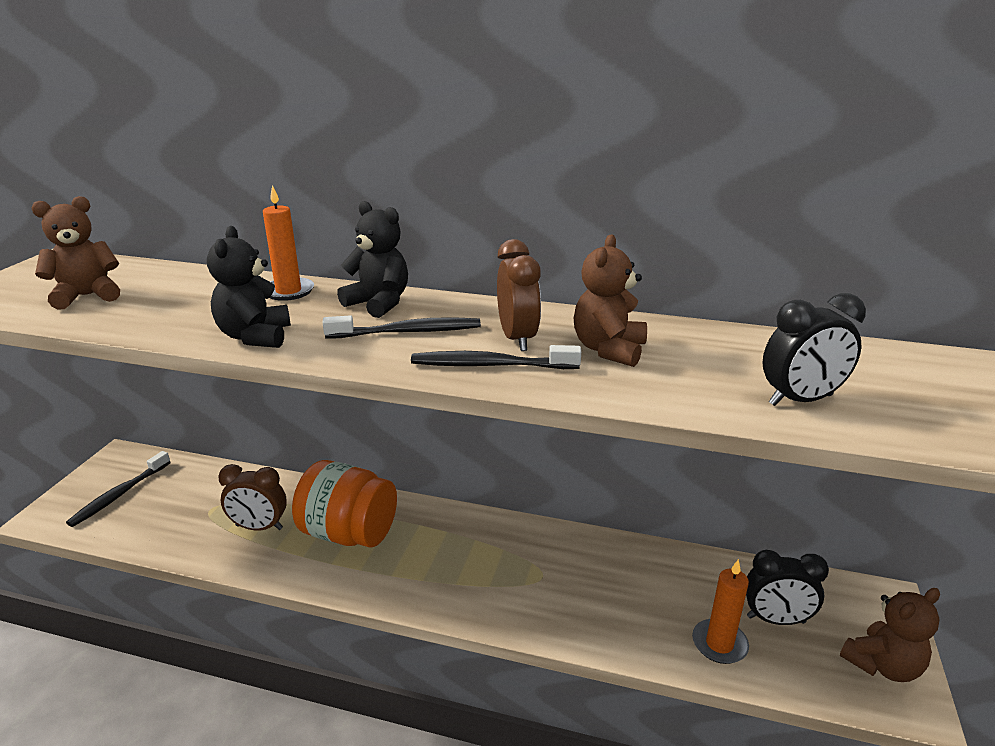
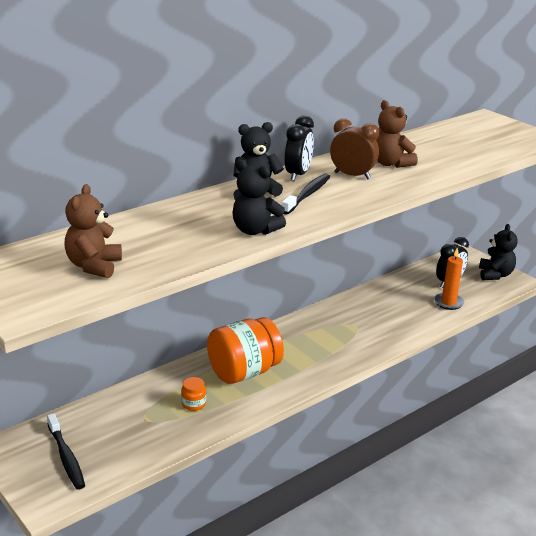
camera: 55 degrees left, 0 degrees up
brown clock [218,464,287,531] -> orange jar [181,377,206,411]
orange candle [263,185,314,301] -> none
black toothbrush [411,345,581,369] -> none
black clock [762,293,866,406] -> black clock moved to [285,115,314,181]
brown teddy bear [840,588,940,682] -> black teddy bear [479,224,518,280]

